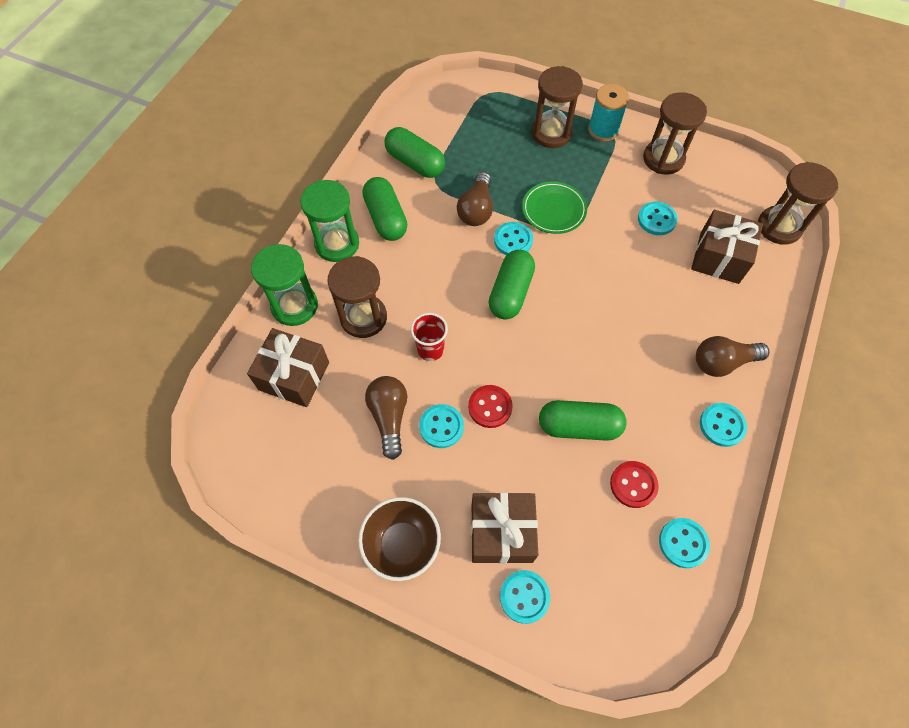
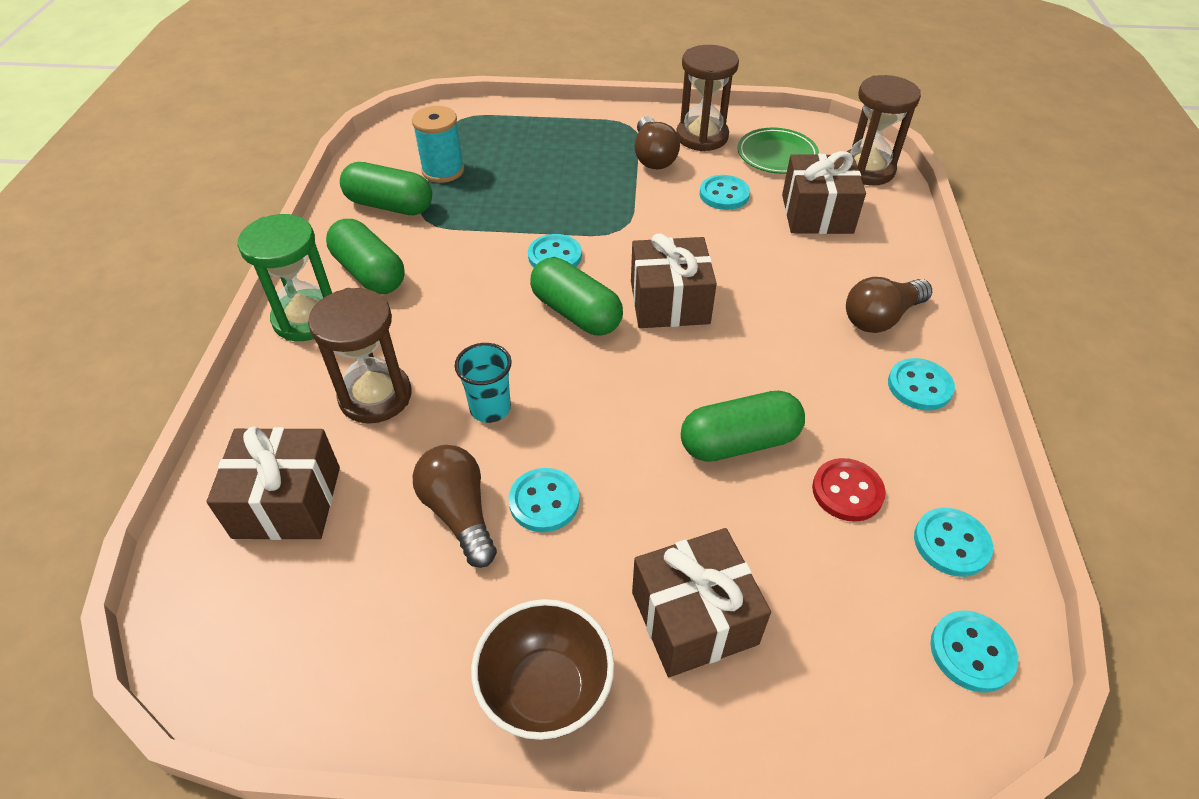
camera: 20 degrees left, 15 degrees down
green hourglass [251,244,318,326] -> none
red cup [411,313,448,361] -> turquoise cup [455,343,512,423]
brown light bulb [457,172,493,226] -> brown light bulb moved to [634,116,680,169]
red button [468,385,513,428] -> none
green capsule [489,250,535,319] -> green capsule turned 45 degrees counterclockwise [530,257,623,336]
turquoise button [500,570,550,624] -> turquoise button moved to [930,610,1018,693]
green plate [522,181,587,234] -> green plate moved to [738,128,819,174]
brown hourglass [532,66,583,148] -> none
turquoise spool [588,84,629,141] -> turquoise spool moved to [412,106,464,183]
none -> brown gift [631,233,717,328]

